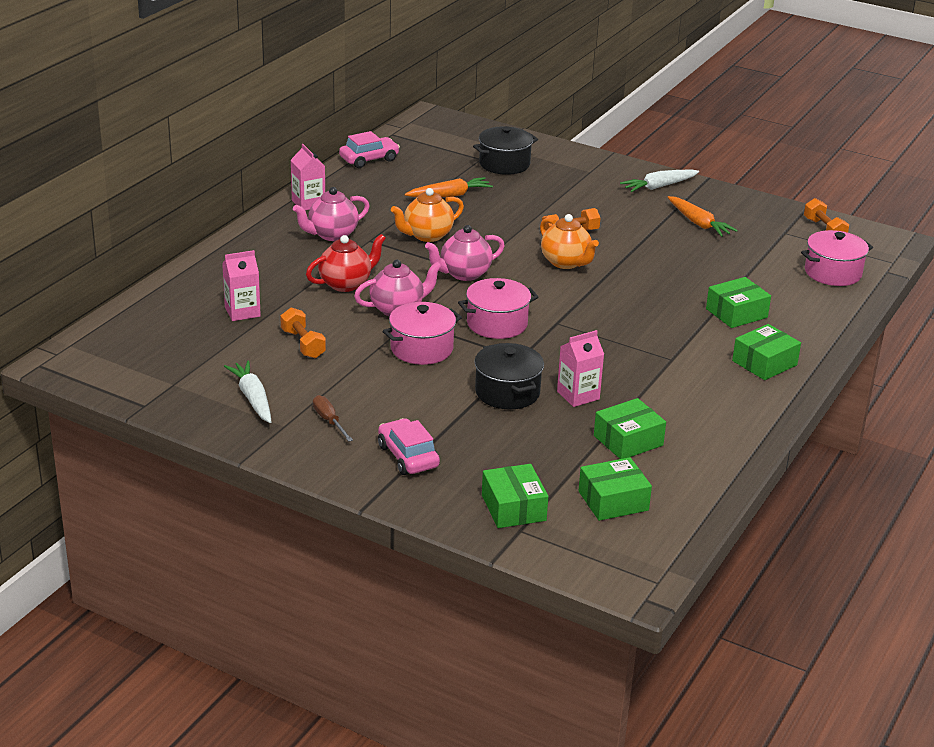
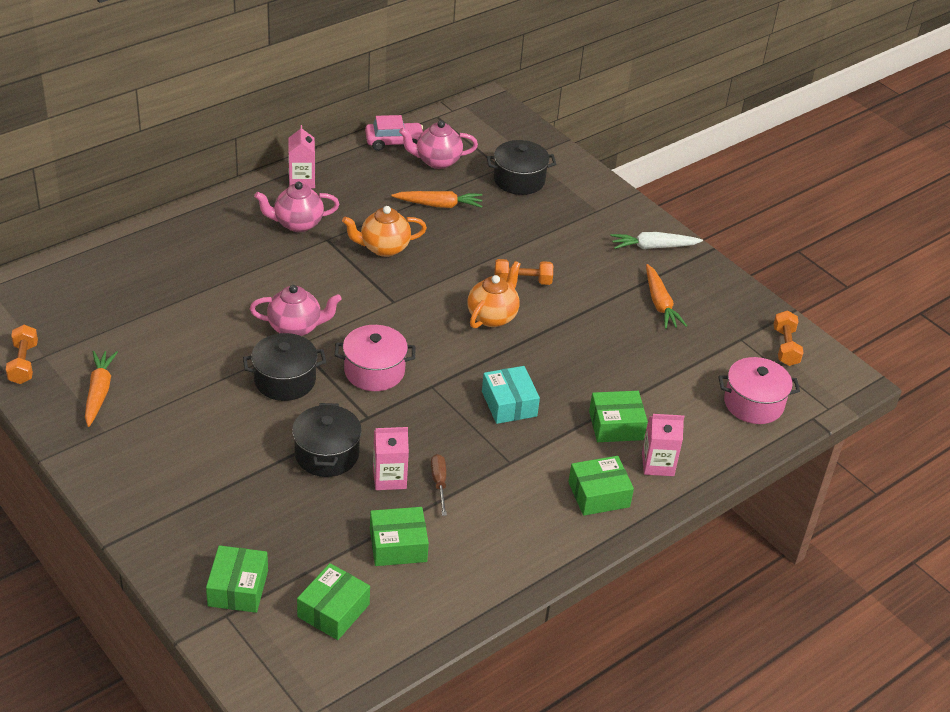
camera: 20 degrees right, 10 degrees up
pink carton [222,250,261,321] -> pink carton moved to [642,414,684,476]
white carrot [224,360,272,423] -> orange carrot [85,351,118,427]
orange dumbbell [280,308,326,358] -> orange dumbbell moved to [6,325,38,384]
red teapot [306,234,386,292] -> none
brown screwdriver [313,395,353,442] -> brown screwdriver moved to [431,454,447,516]
pink car [378,418,440,475] -> none
pink pot [383,302,462,365] -> black pot [243,333,326,401]
pink teapot [425,225,505,281] -> pink teapot moved to [399,120,478,169]
orange teapot [540,214,599,269] -> orange teapot turned 135 degrees counterclockwise [468,261,521,329]
green box [578,457,652,521] -> green box turned 60 degrees counterclockwise [297,563,370,640]
none -> turquoise box [482,366,540,424]

